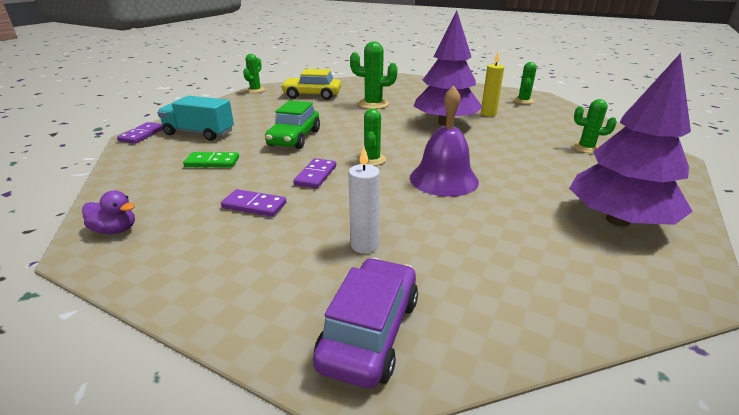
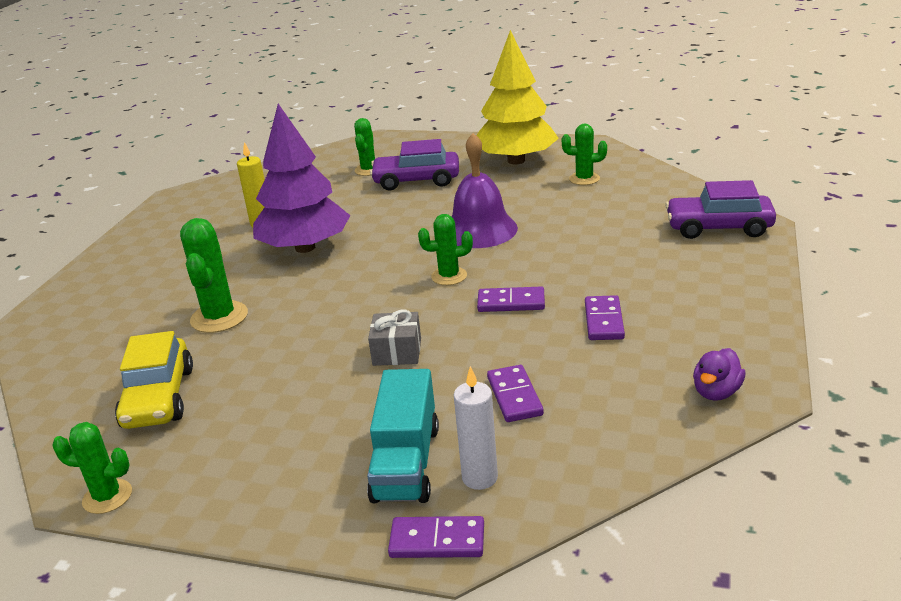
camera: 100 degrees left, 0 degrees up
purple duck [82,190,135,234] -> purple duck turned 150 degrees counterclockwise [693,348,745,401]
green domino [183,152,239,168] -> purple domino [487,365,544,422]
green car [265,101,320,149] -> grey gift [368,310,421,366]
white candle [348,147,380,254] -> white candle moved to [454,366,498,490]
green cactus [513,62,537,104] -> green cactus moved to [562,124,607,185]
purple tree [569,53,693,227] -> yellow tree [477,30,559,164]
none -> purple car [370,139,459,191]

